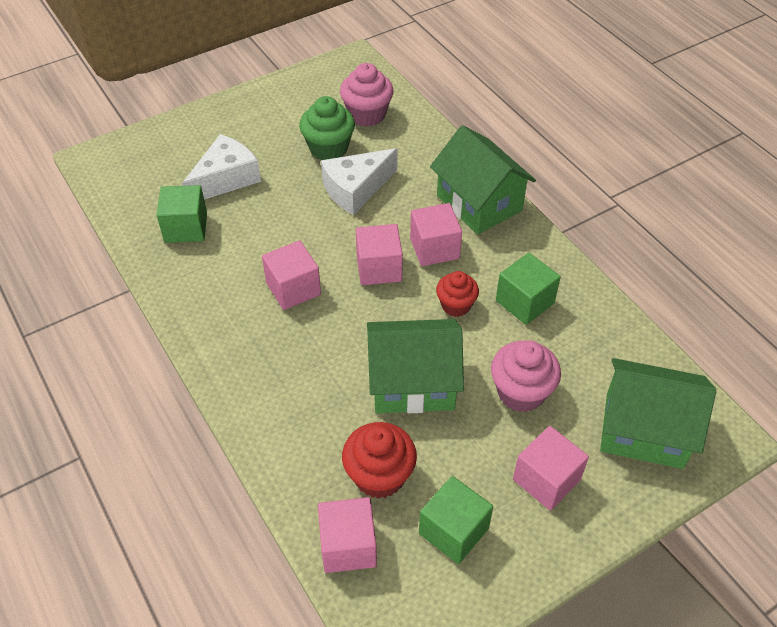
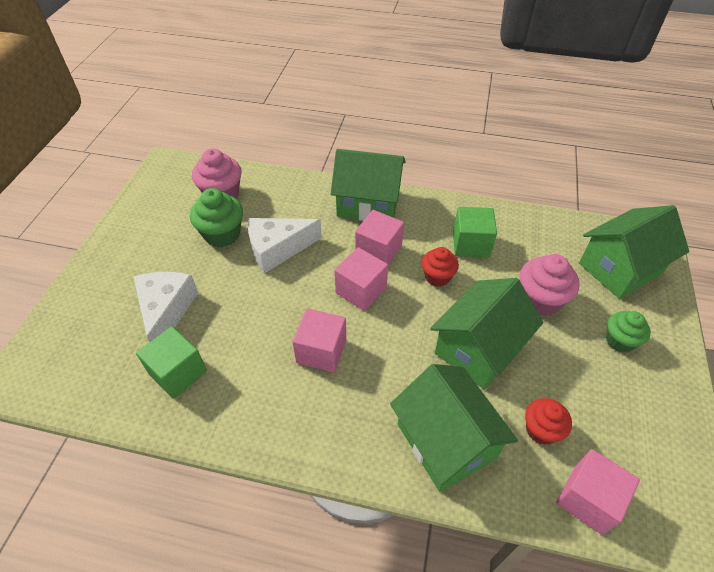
camera: 45 degrees left, 0 degrees up
white cheese [321,148,398,215] -> white cheese turned 60 degrees clockwise [248,218,322,273]
red cupcake [342,422,417,499] -> red cupcake [525,398,572,445], size x0.67
green cube [419,476,493,564] -> none
pink cube [513,426,589,511] -> green cupcake [606,311,651,353]
none -> green house [390,364,518,492]

